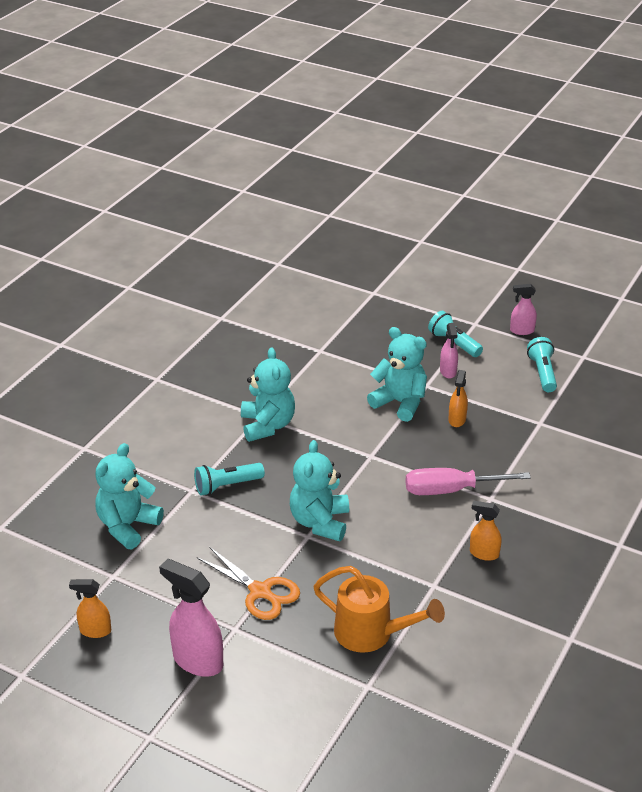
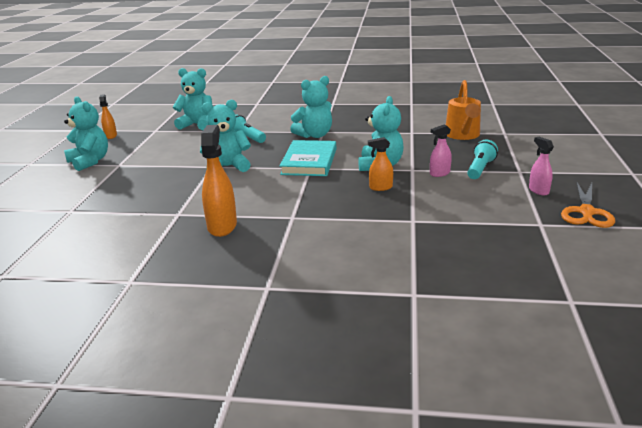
camera: 70 degrees right, 10 degrees down
pink spray bottle [159,559,223,677] -> turquoise teddy bear [64,96,108,171]
orange scissors [197,547,300,620] -> orange scissors moved to [561,182,615,228]
orange watering can [313,566,445,653] -> orange watering can moved to [446,80,481,140]
pink screwdriver [405,468,531,495] -> none
orange spray bottle [470,501,502,561] -> orange spray bottle [201,125,237,237], size x1.74
turquoise flashlight [527,337,557,392] -> none
none -> turquoise book [280,140,336,176]

